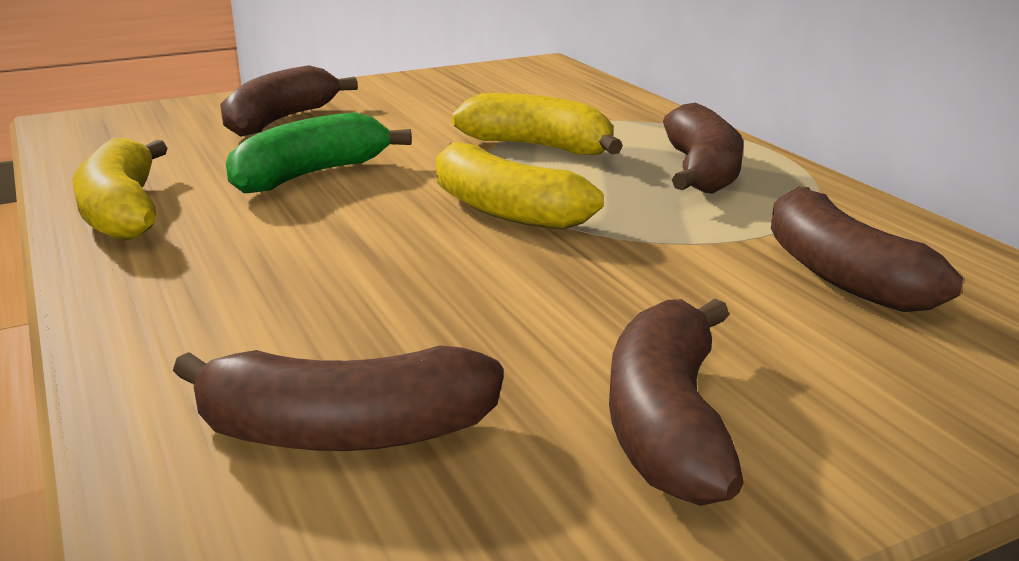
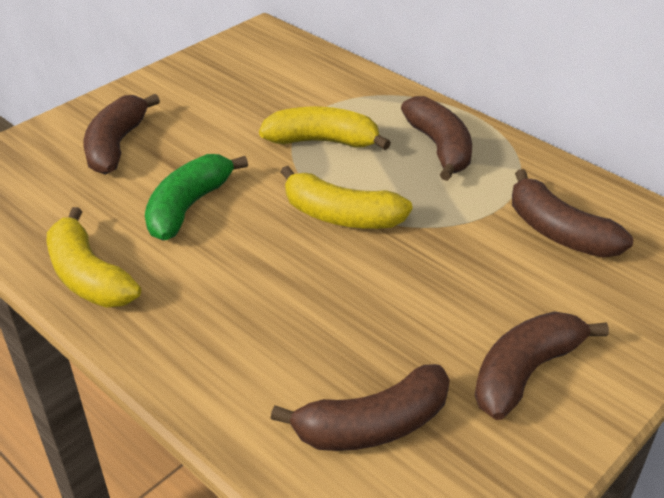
camera: 20 degrees left, 15 degrees up
brown banana [609,299,744,506] -> brown banana turned 60 degrees clockwise [475,311,609,420]

